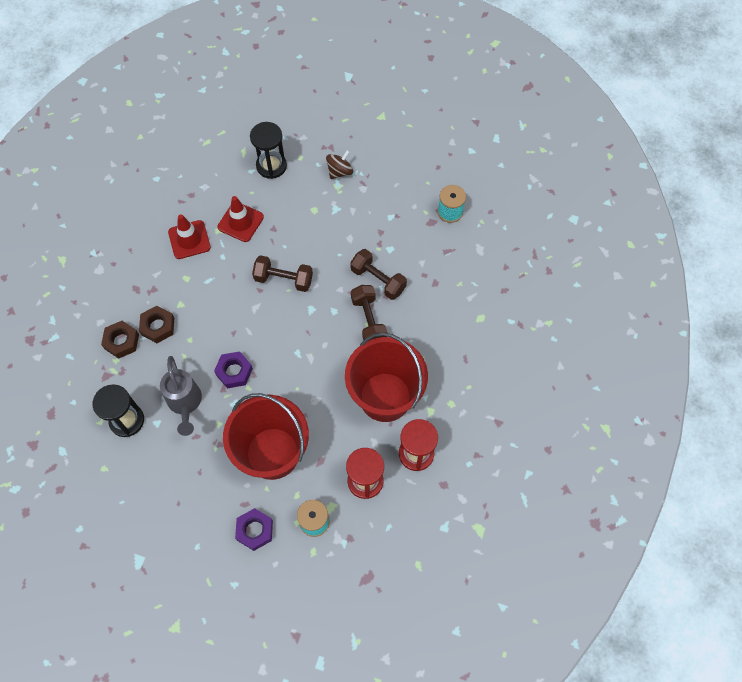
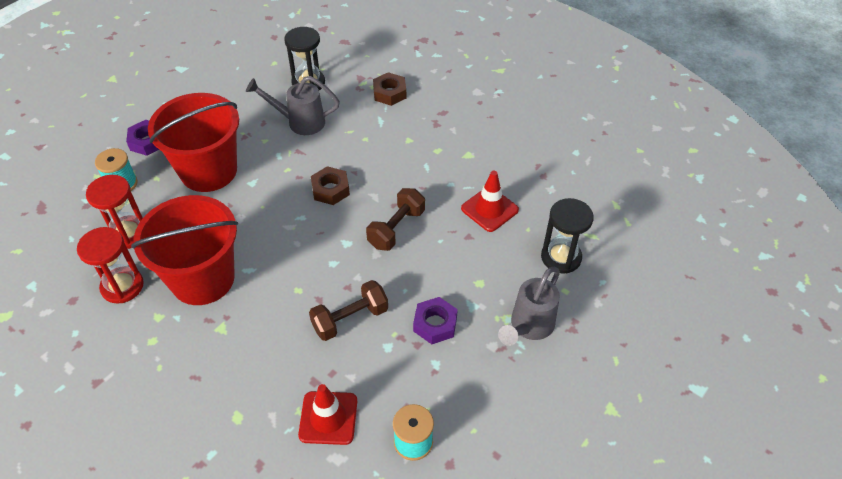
camera: 110 degrees right, 15 degrees down
brown nut [139,306,174,343] -> brown nut moved to [311,166,350,205]
red traffic cone [168,214,211,259] -> red traffic cone moved to [298,384,357,445]
purple nut [214,351,253,388] -> purple nut moved to [413,297,458,344]
brown spinning top [326,150,353,179] -> grey watering can [498,267,560,346]
brown dumbbell [351,285,388,341] -> none

